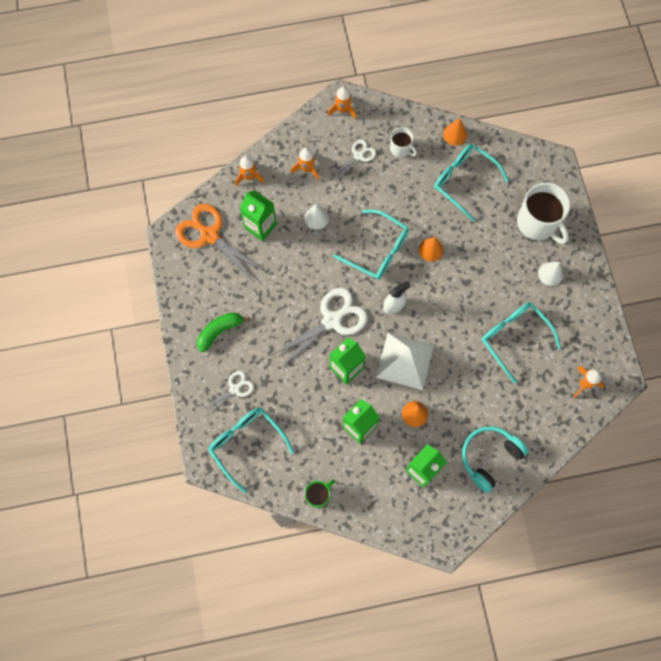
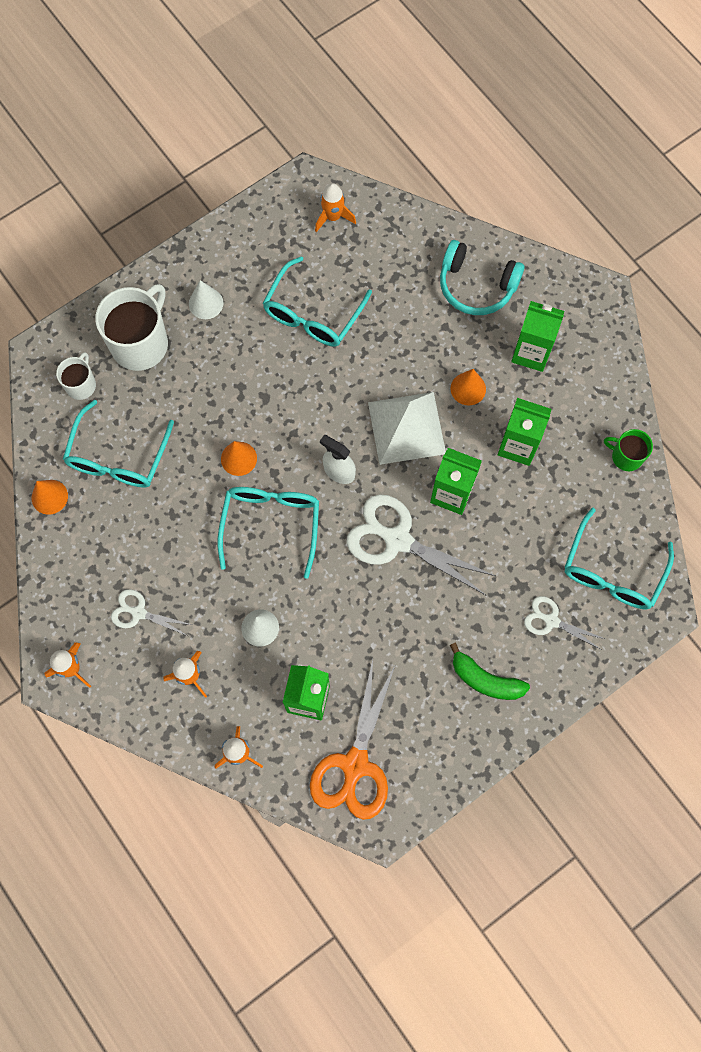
camera: 115 degrees left, 0 degrees up
white mug [390,127,417,158] -> white mug moved to [56,352,96,400]

